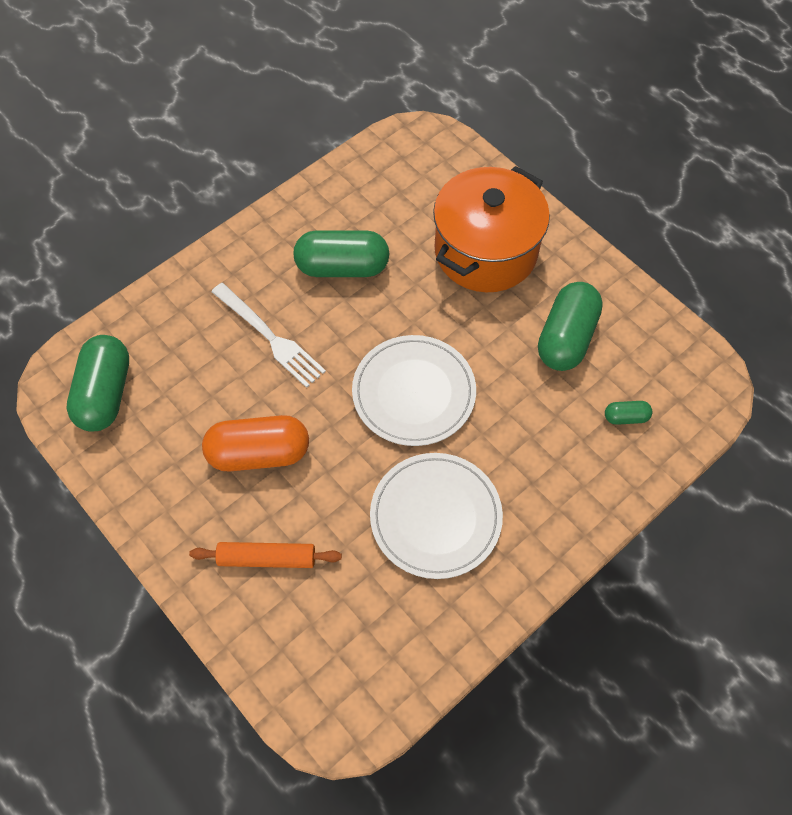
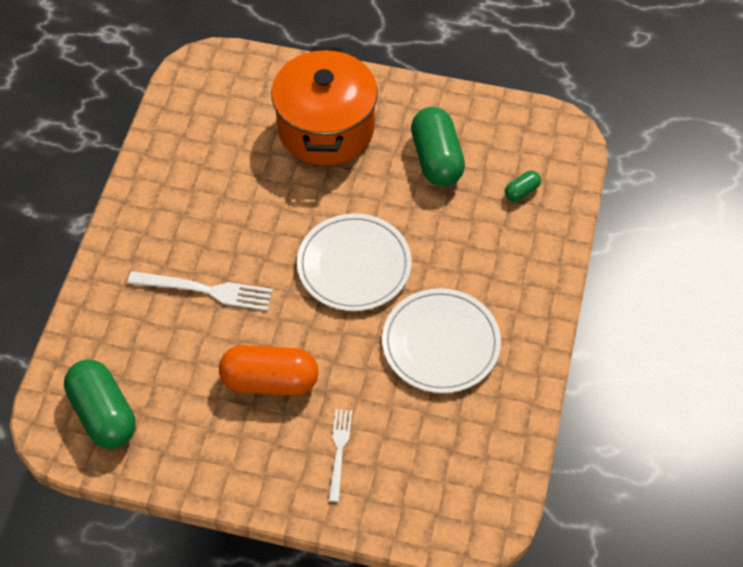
camera: 35 degrees left, 5 degrees down
orange rolling pin [189,542,342,568] -> white fork [328,409,352,502]
orange capsule [202,415,309,472] -> orange capsule turned 45 degrees clockwise [219,345,318,396]
green capsule [293,230,389,277] -> none

